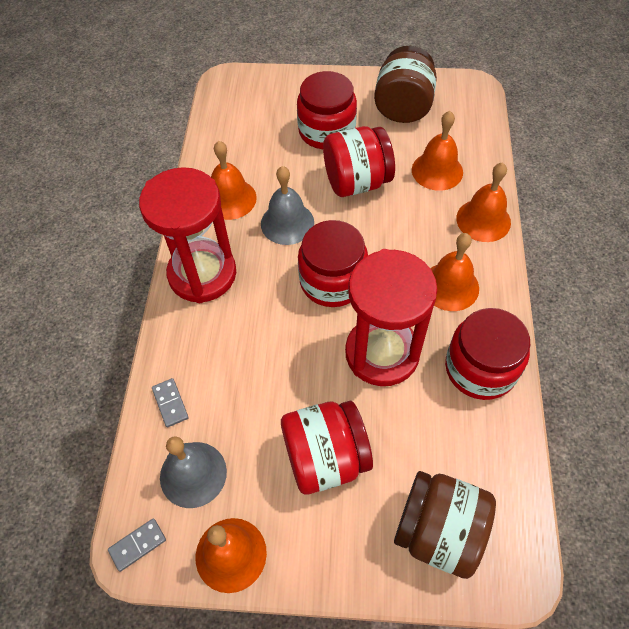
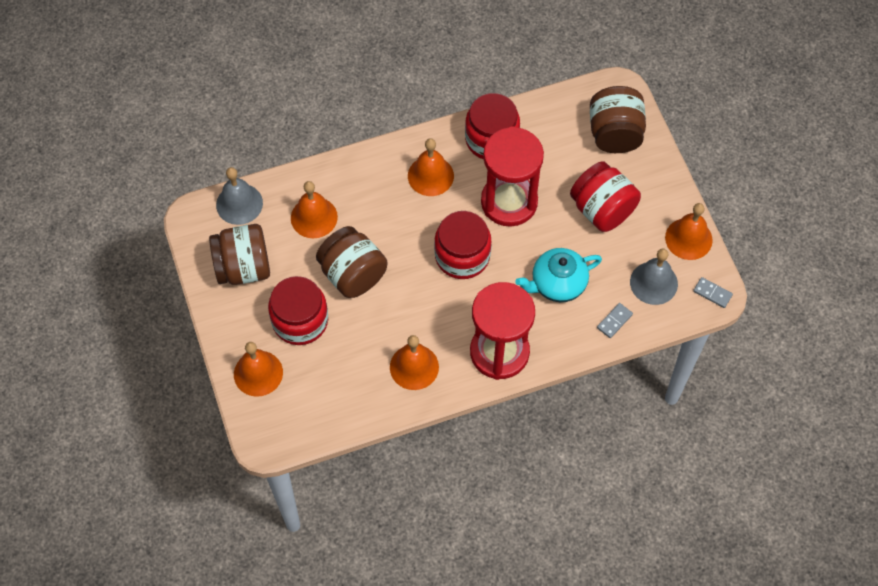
camera: 115 degrees left, 5 degrees up
grey bell [261,166,314,245] -> grey bell moved to [216,167,263,225]
red jar [323,126,395,197] -> brown jar [316,226,388,298]
orange bell [456,163,511,242] -> orange bell moved to [234,342,283,397]
none -> turquoise teapot [515,248,602,302]

